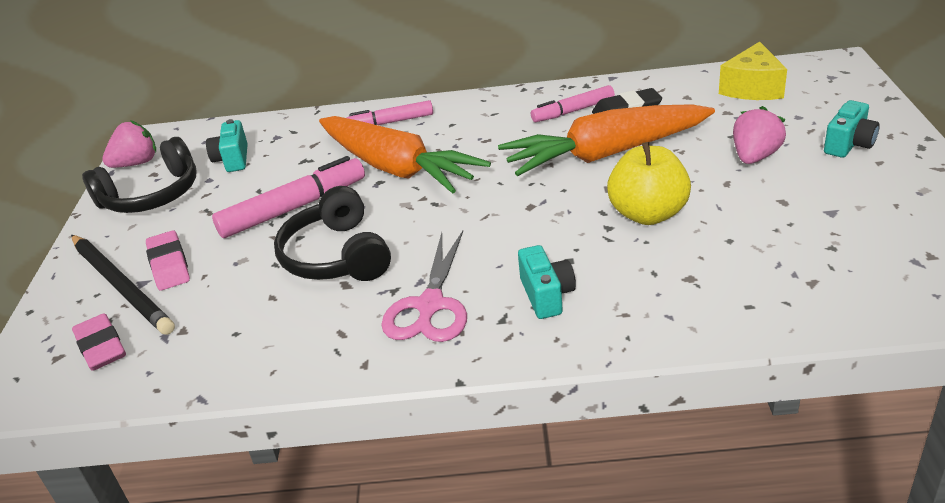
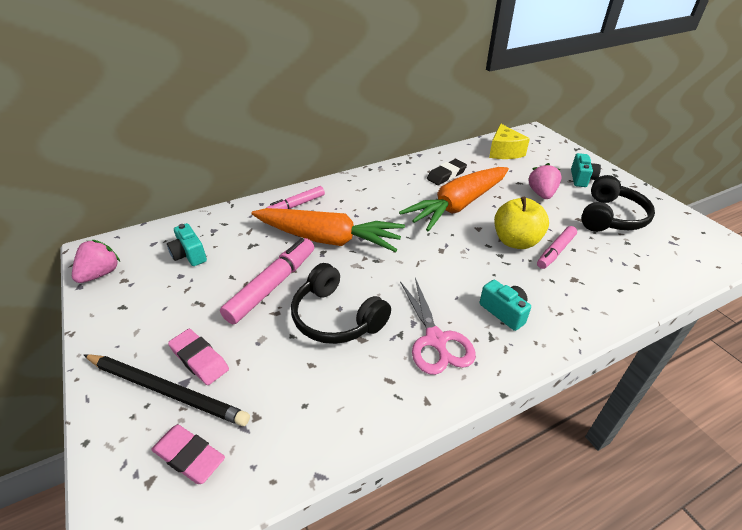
camera: 30 degrees left, 5 degrees up
black headphones [82,137,196,213] -> black headphones moved to [581,175,655,232]
pink marker [531,85,615,122] -> pink marker moved to [537,226,577,269]

